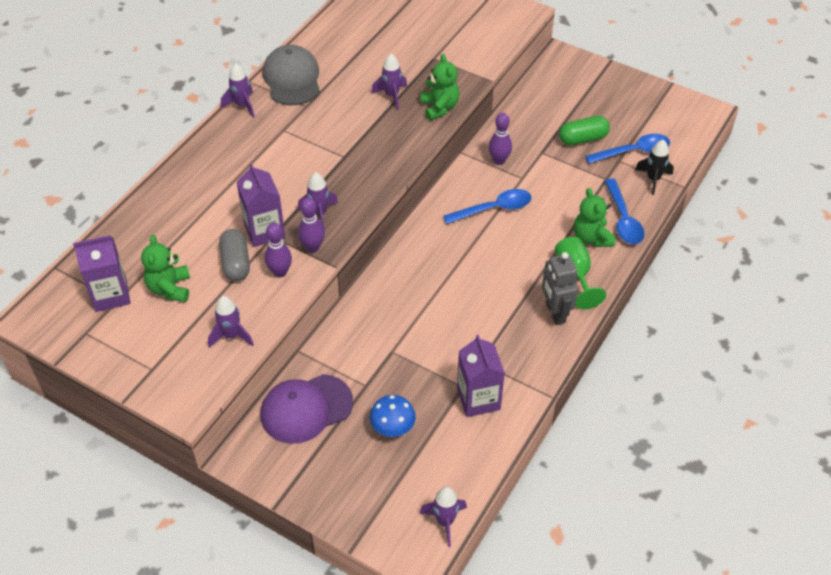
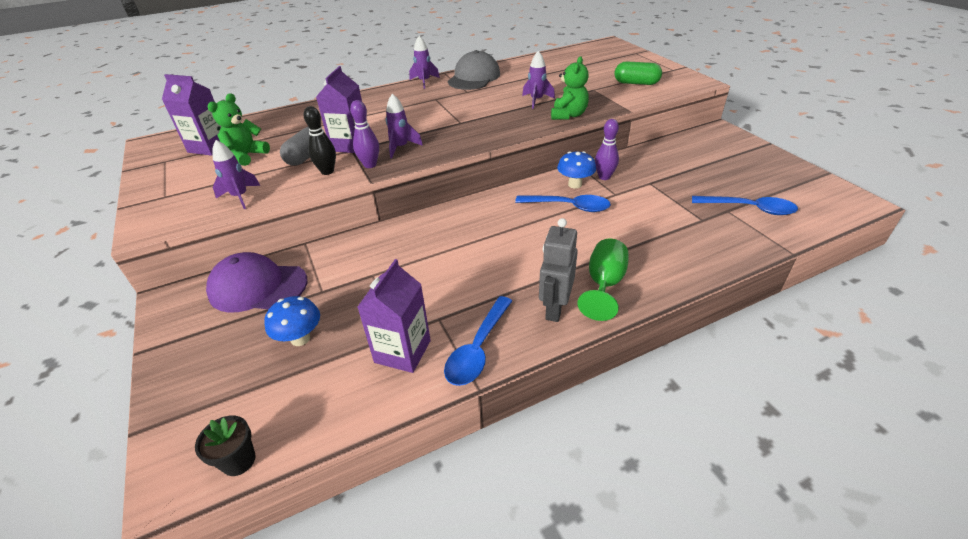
camera: 35 degrees right, 10 degrees down
purple bowling pin [265,223,292,277] -> black bowling pin [303,106,336,175]
purple rocket [420,487,467,547] -> black flower pot [195,416,256,476]
green capsule [559,116,610,145] -> green capsule moved to [615,61,662,85]
green teddy bear [574,188,615,247] -> none
blue spoon [605,179,644,244] -> blue spoon moved to [444,296,512,386]
black rocket [635,140,674,195] -> none
none -> blue mushroom [557,151,596,189]

